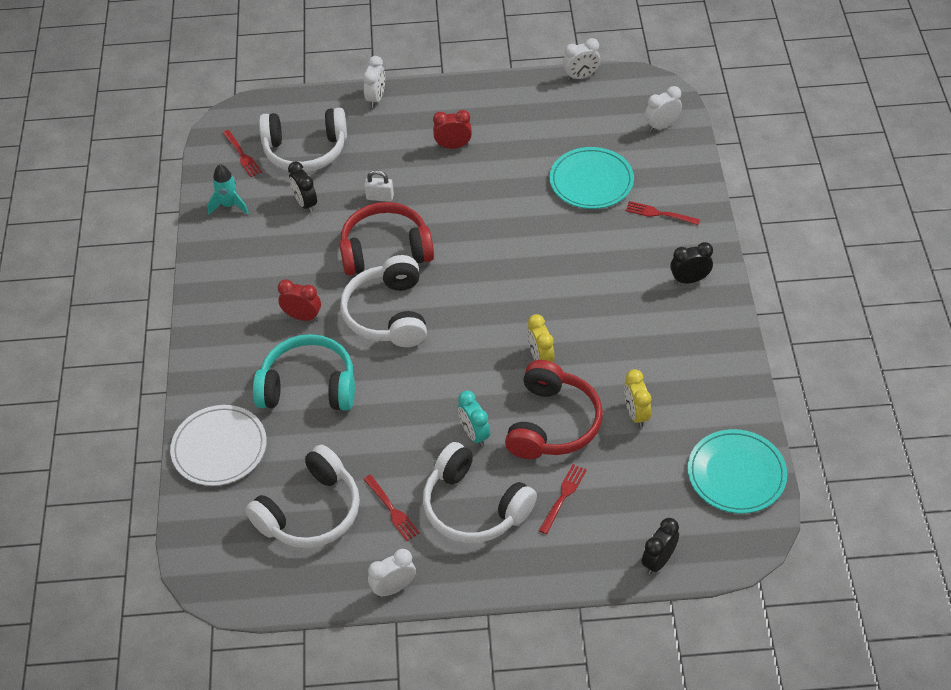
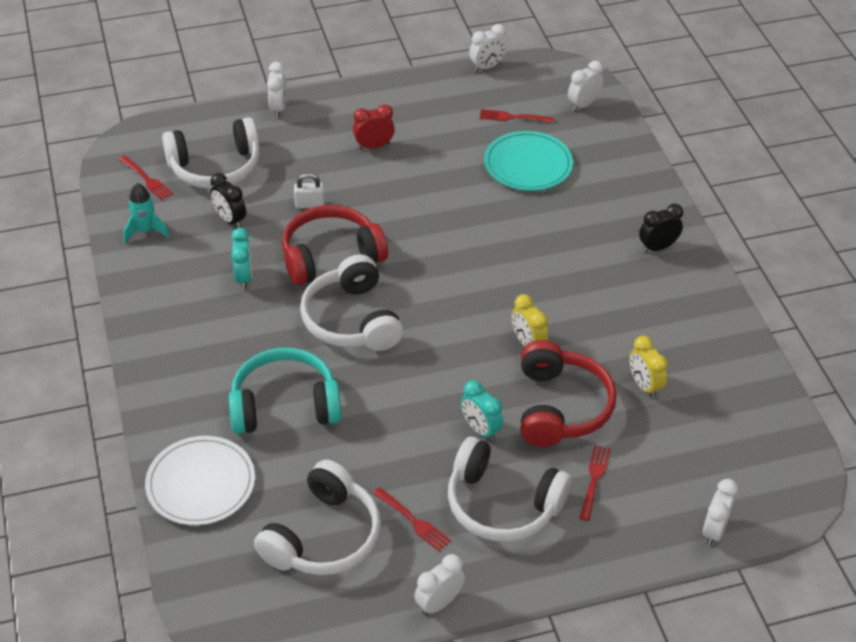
camera: 15 degrees left, 5 degrees down
red clock [278,279,321,321] -> none
red fork [626,201,700,225] -> red fork moved to [480,109,554,123]
black clock [642,518,679,575] -> white clock [703,479,738,546]
turquoise plate [688,429,787,514] -> none
none -> turquoise clock [231,228,252,289]

